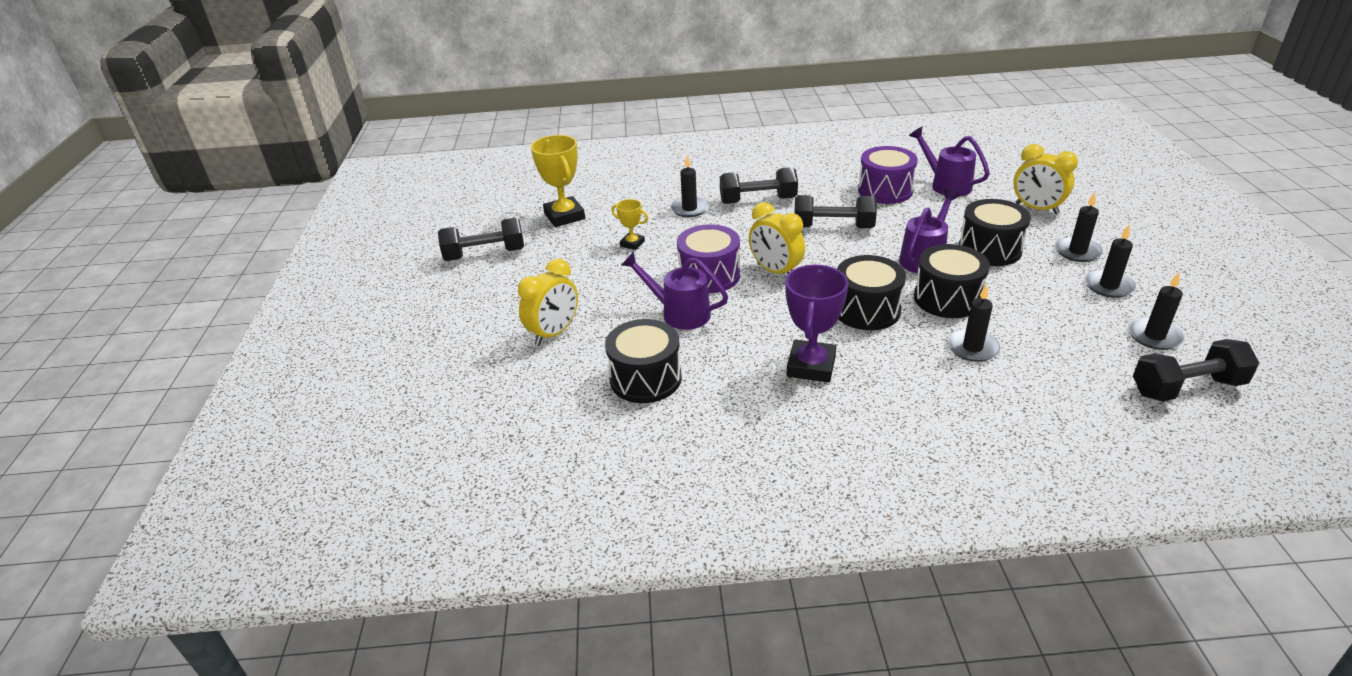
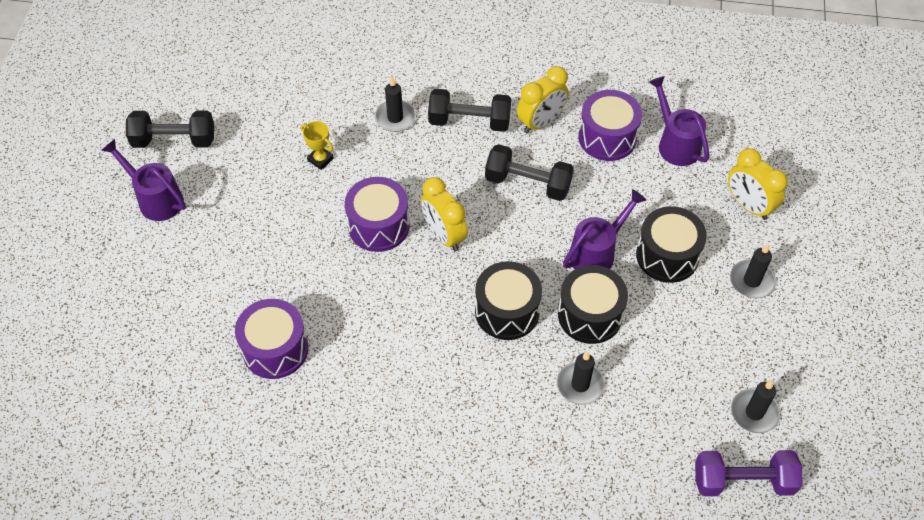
camera: 10 degrees right, 20 degrees up
yellow clock [518,259,578,345] -> yellow clock moved to [517,66,569,133]
yellow trophy [531,135,585,227] -> none
black drum [605,319,682,403] -> purple drum [235,299,309,379]
purple watering can [621,252,728,330] -> purple watering can moved to [101,139,186,221]
purple trophy [785,265,848,382] -> none
black candle [1085,225,1136,298] -> none
black dumbbell [1133,339,1259,402] -> purple dumbbell [695,450,802,496]

